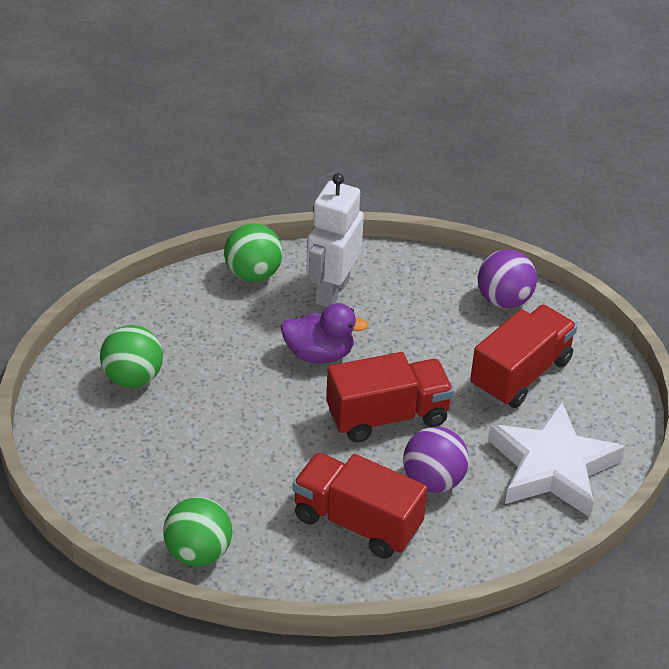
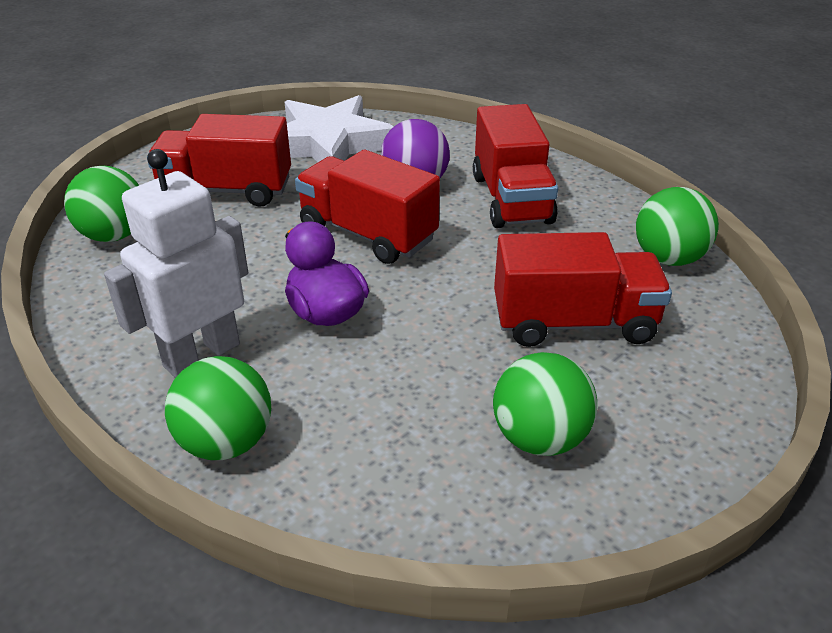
camera: 125 degrees left, 5 degrees down
white robot [306,173,364,307] -> white robot turned 150 degrees clockwise [104,149,248,378]
purple ball [478,249,537,309] -> green ball [64,166,139,242]
none -> red truck [494,232,672,347]

